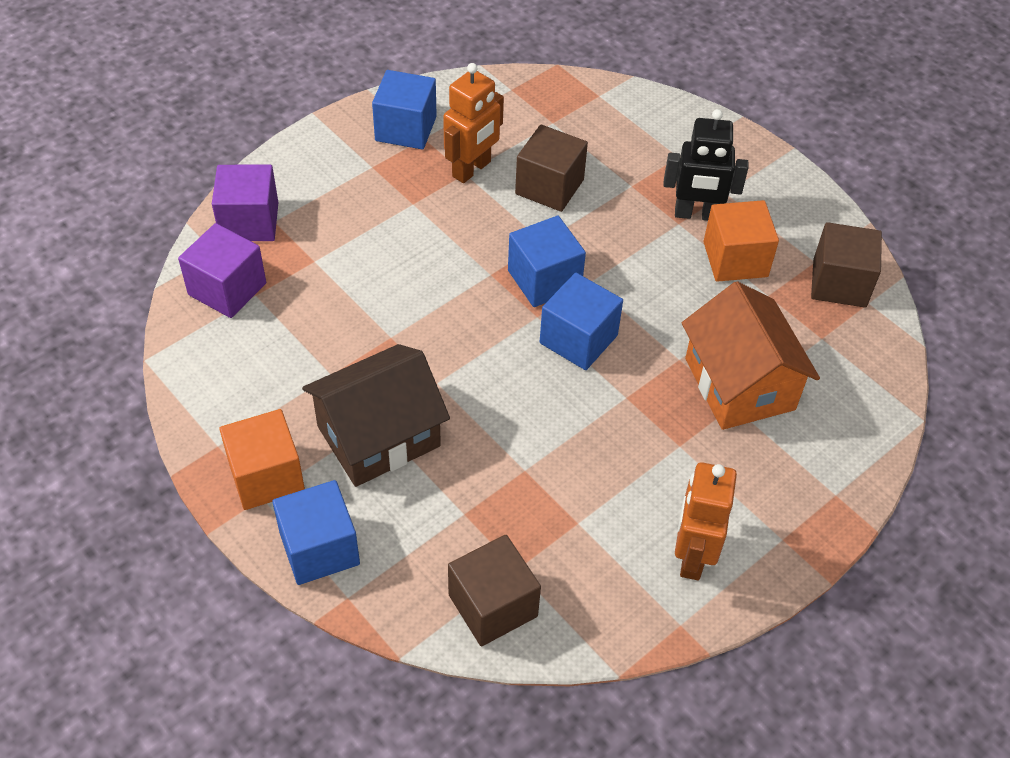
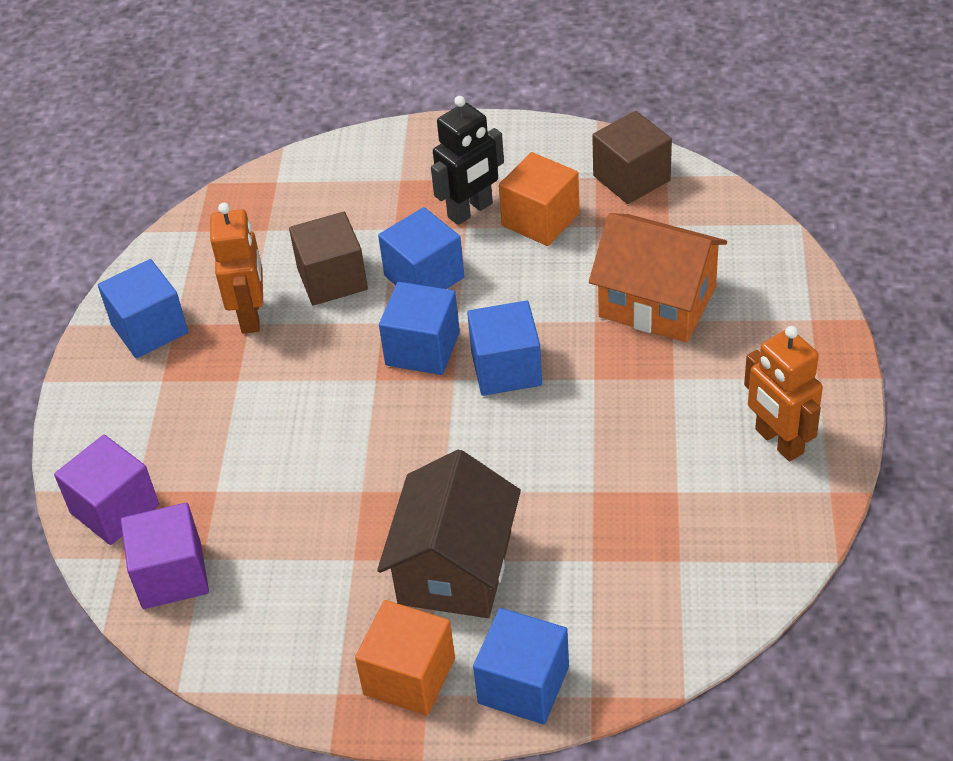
camera: 40 degrees left, 5 degrees down
brown cube [448,535,541,646] -> none
none -> blue cube [378,207,464,289]

